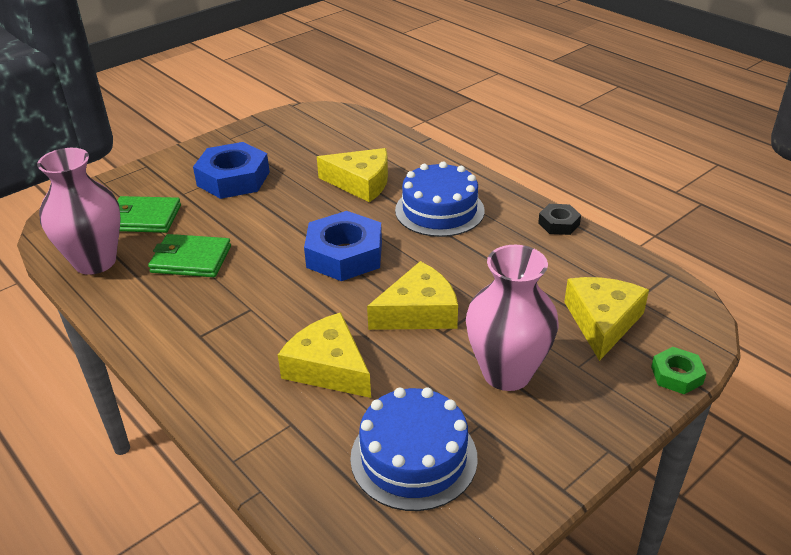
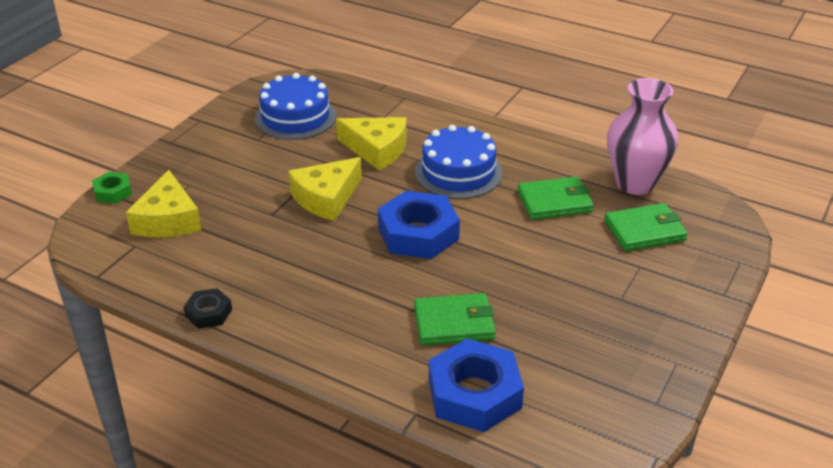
camera: 160 degrees right, 0 degrees up
blue nut [193,142,270,199] -> blue nut moved to [429,339,524,432]
yellow cheese [317,148,388,202] -> green wallet [414,293,496,345]
blue cake [395,162,485,237] -> blue cake moved to [415,125,502,199]
pink vase [466,245,558,391] -> none

